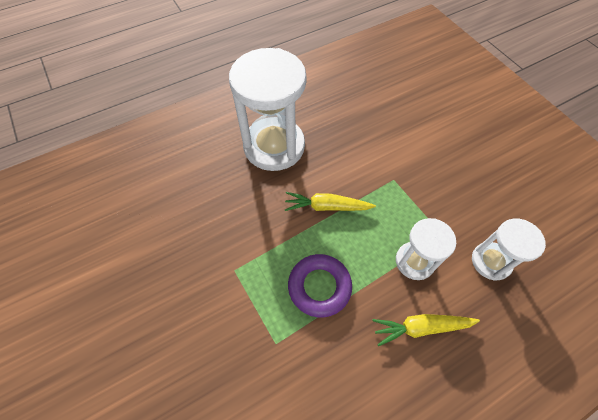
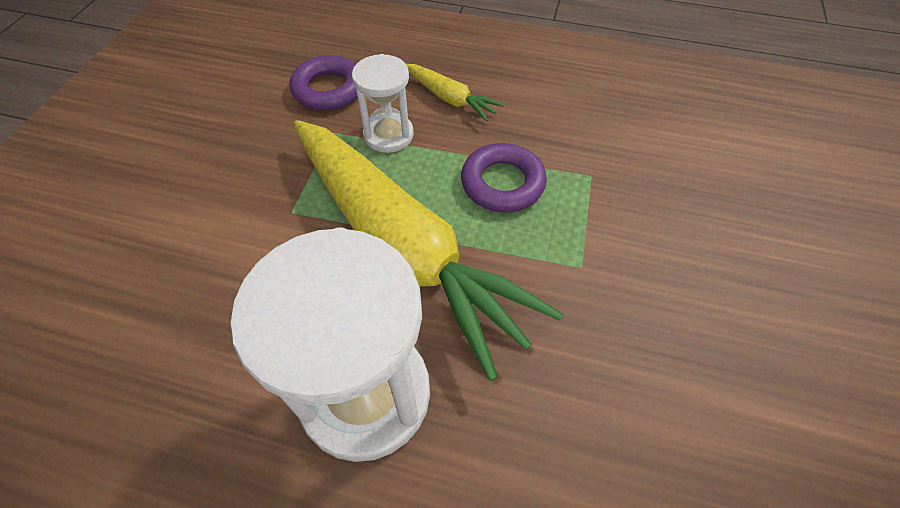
camera: 135 degrees left, 5 degrees down
yellow carrot [285,192,376,211] -> yellow carrot [294,120,563,381], size x2.45
white hourglass [472,219,546,280] -> purple ring [290,55,357,111]

